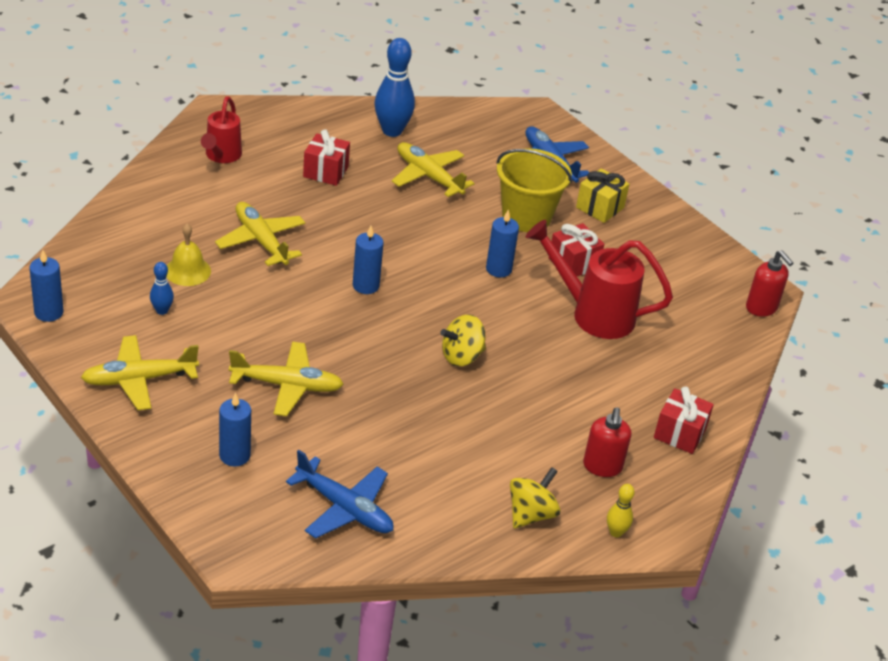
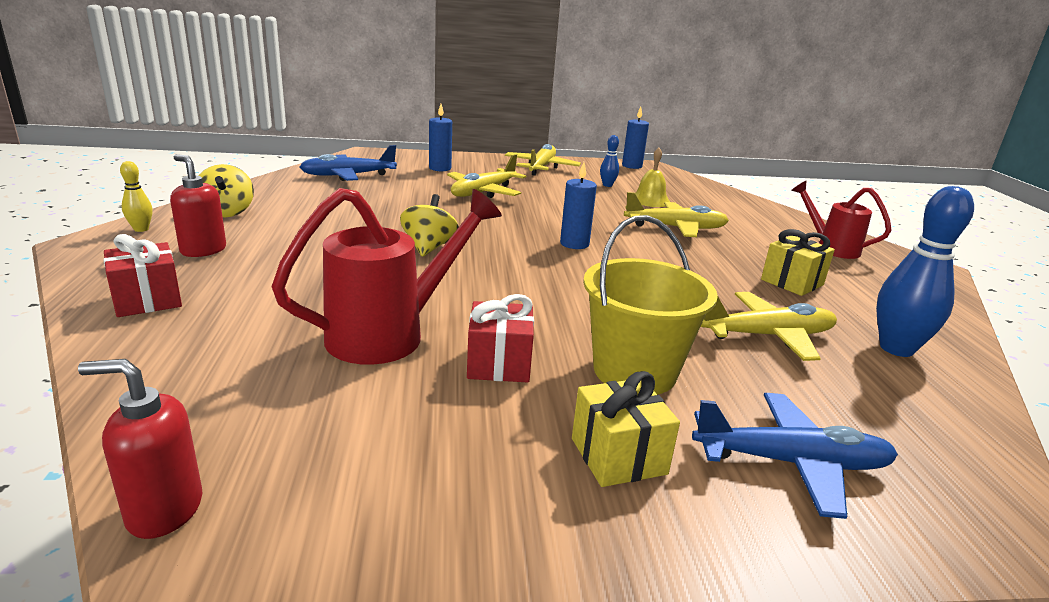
camera: 125 degrees right, 15 degrees down
red gift [303,129,350,186] -> yellow gift [761,229,835,296]
blue candle [486,210,519,277] -> none

